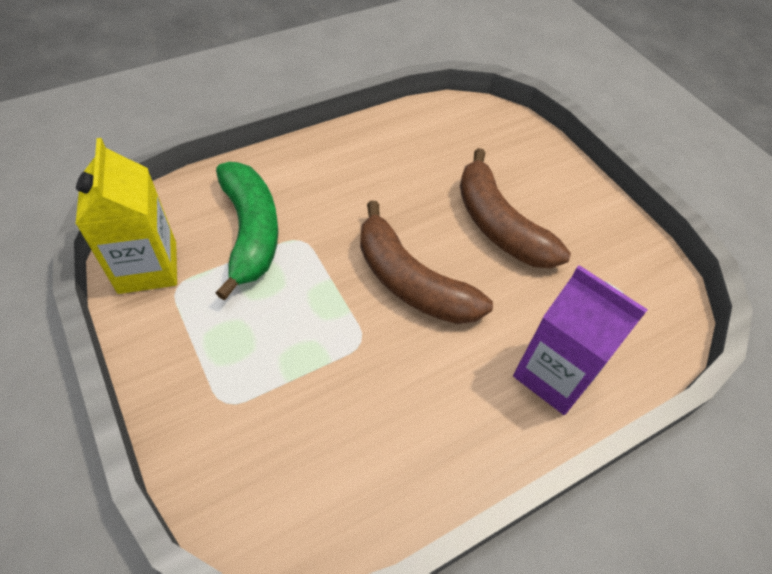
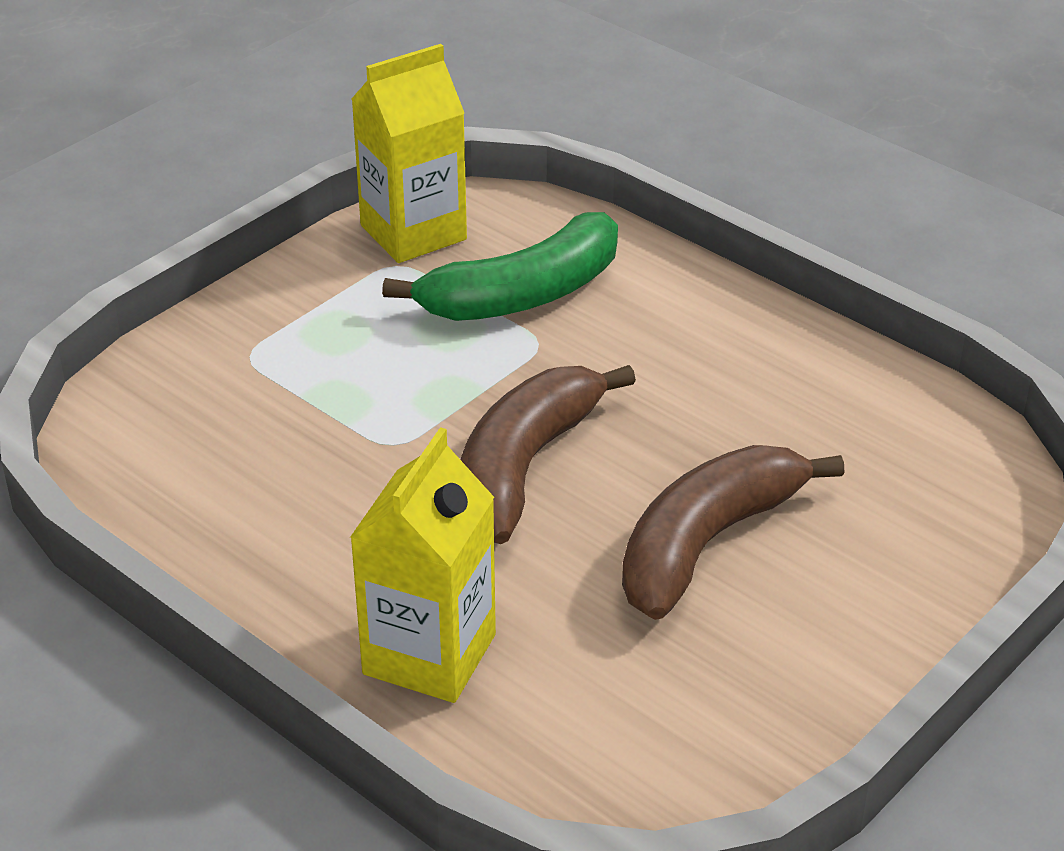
camera: 75 degrees right, 15 degrees down
purple carton [513,265,648,415] -> yellow carton [350,427,496,703]

